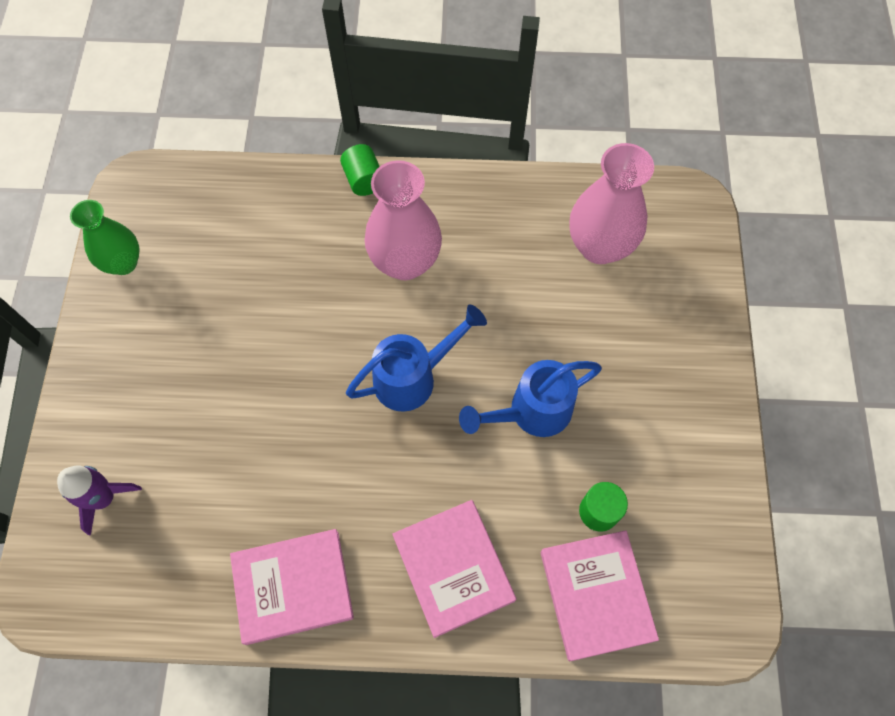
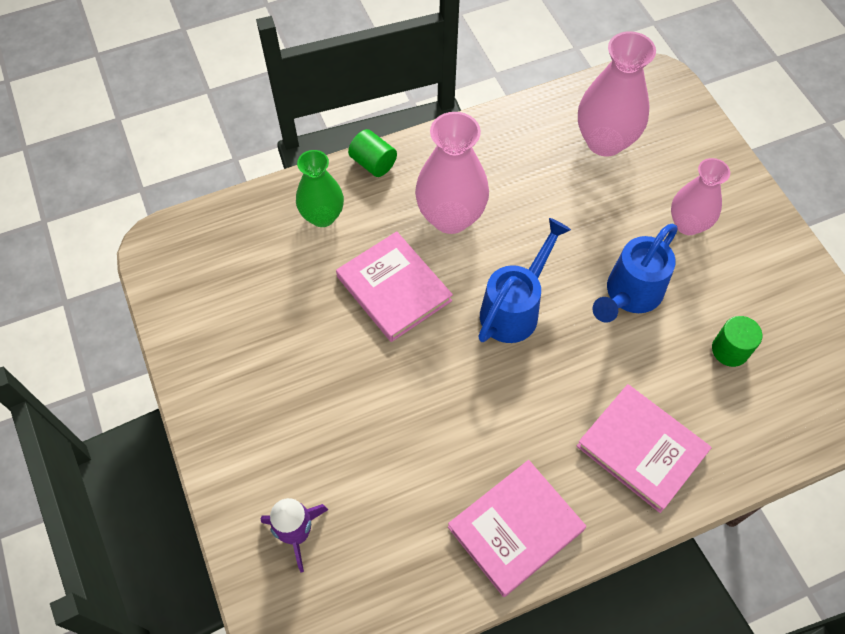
camera: 25 degrees left, 5 degrees down
green vase [70,200,140,275] -> green vase moved to [296,150,344,227]
pink book [541,530,659,662] -> pink book moved to [336,231,453,342]
none -> pink vase [671,158,730,235]

